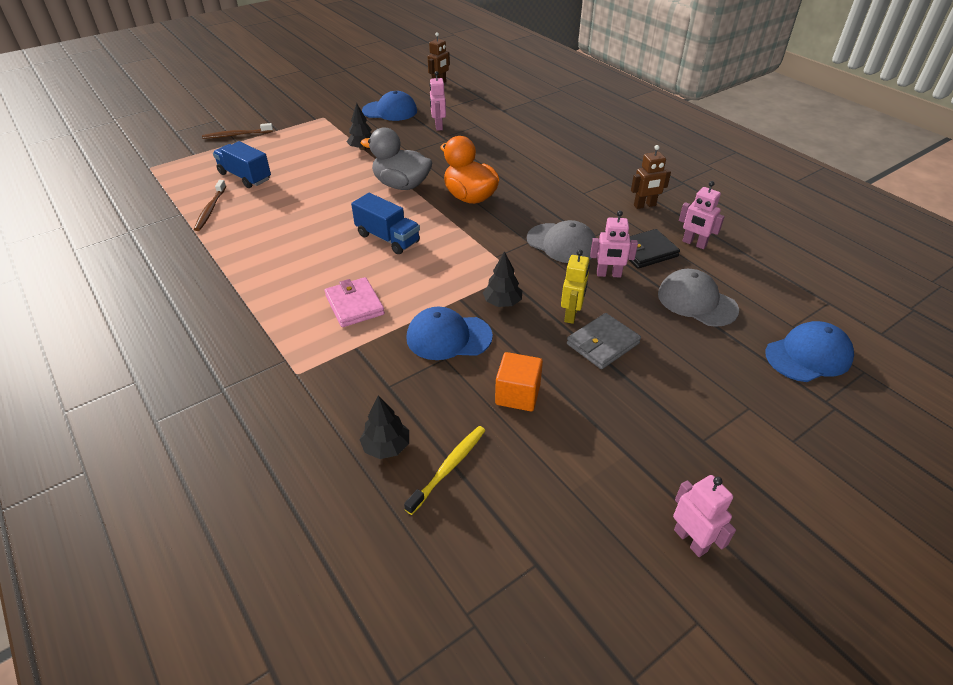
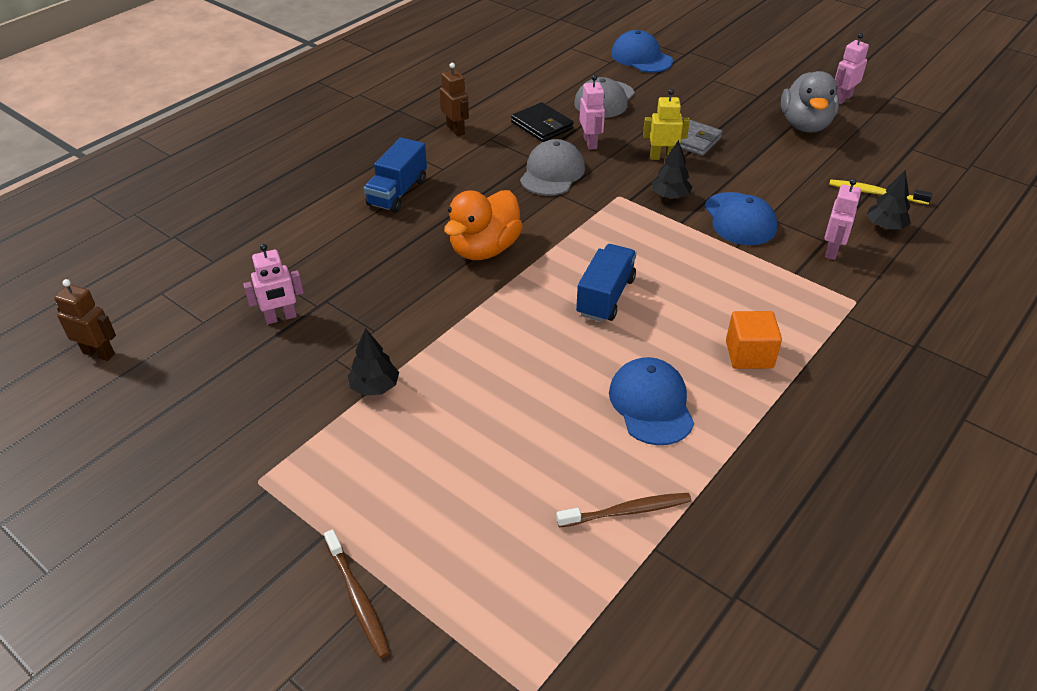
camera: 105 degrees left, 0 degrees up
blue truck [213,141,271,188] -> blue truck moved to [364,137,427,213]
pink wallet [325,277,385,327] -> none
grey duck [361,127,433,190] -> grey duck moved to [781,71,839,133]
blue cap [362,91,417,121] -> blue cap moved to [609,357,694,445]
orange cube [495,352,543,411] -> orange cube moved to [726,311,782,369]
pink robot [679,181,725,249] -> pink robot moved to [824,179,861,260]

